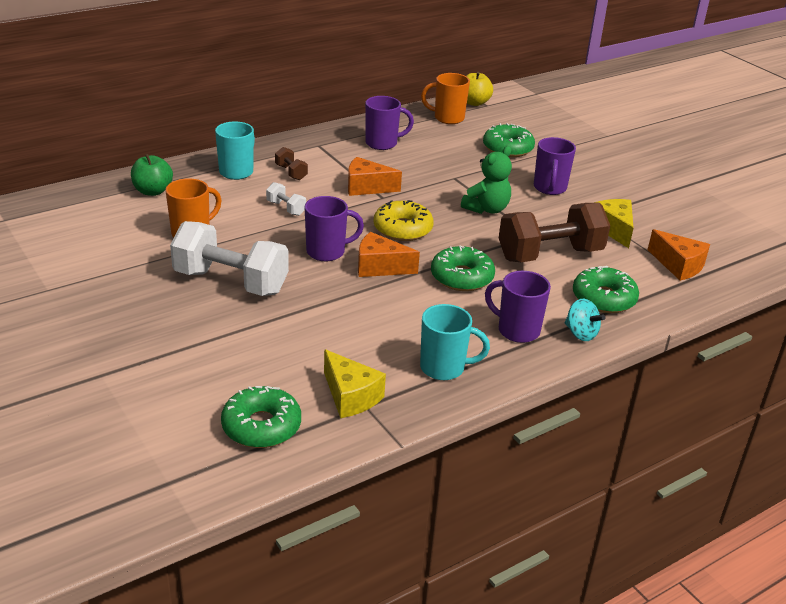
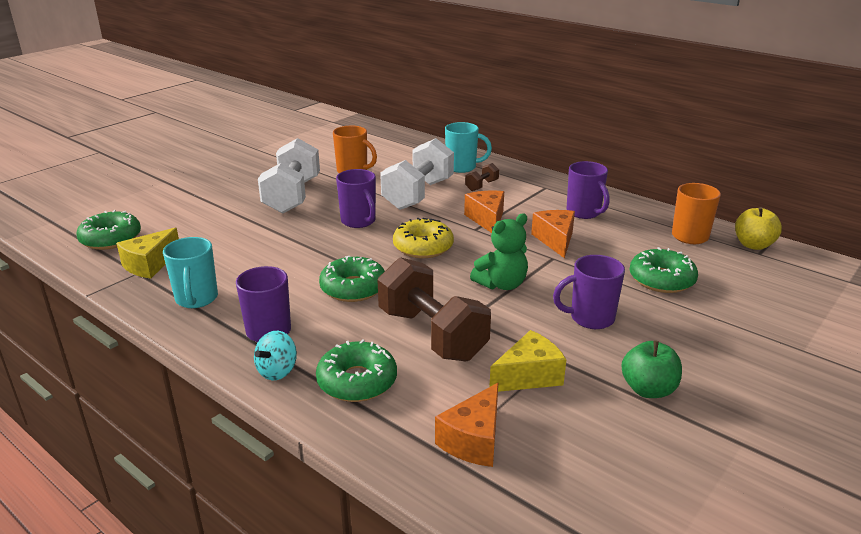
camera: 75 degrees right, 5 degrees down
green apple [131,154,173,196] -> green apple moved to [622,341,682,398]
white dumbbell [266,182,306,216] -> white dumbbell [380,138,454,210], size x2.31
orange cheese [358,232,420,277] -> orange cheese moved to [531,210,575,258]
green teddy bear [461,146,512,214] -> green teddy bear turned 60 degrees counterclockwise [470,213,528,290]

